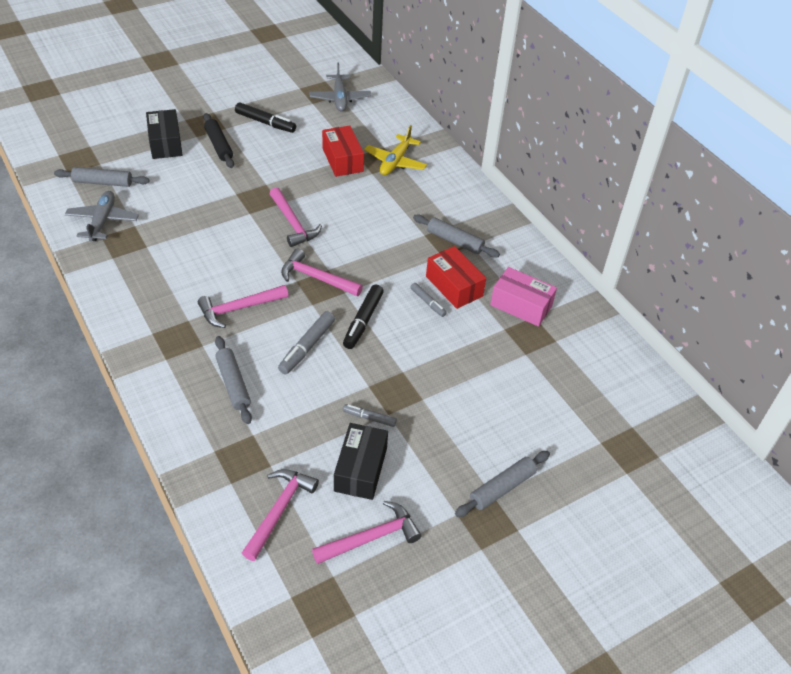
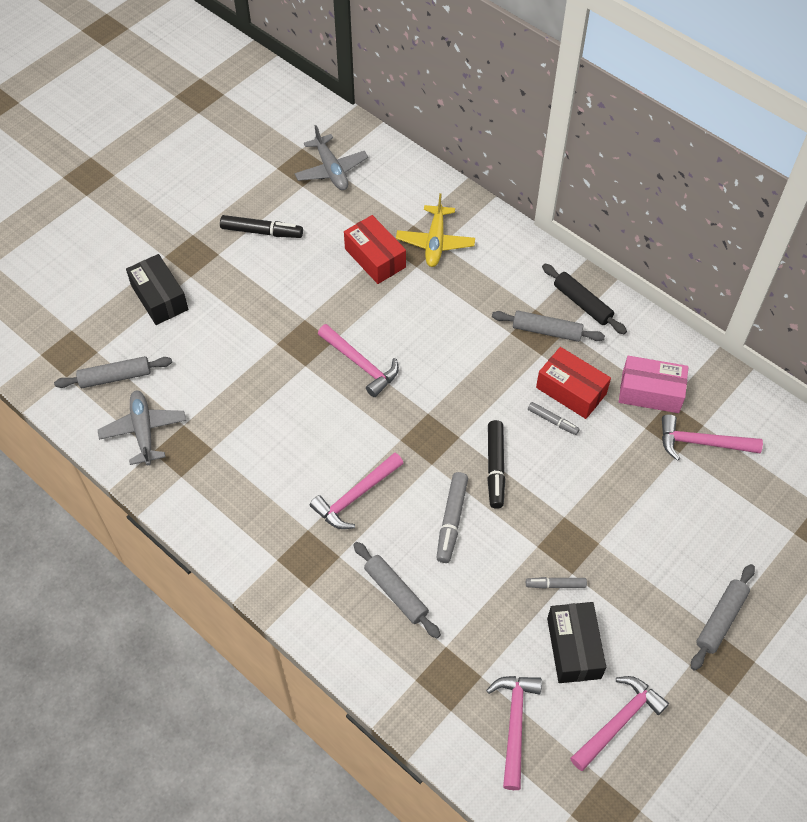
camera: 15 degrees left, 10 degrees up
black rolling pin [203,113,234,168] -> black rolling pin moved to [542,264,627,334]
pink hammer [281,249,363,296] -> pink hammer moved to [662,414,763,461]

